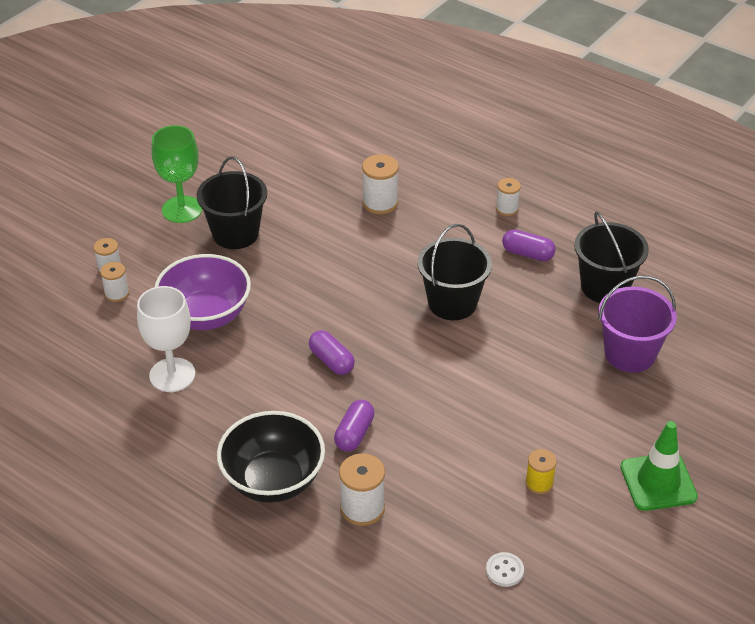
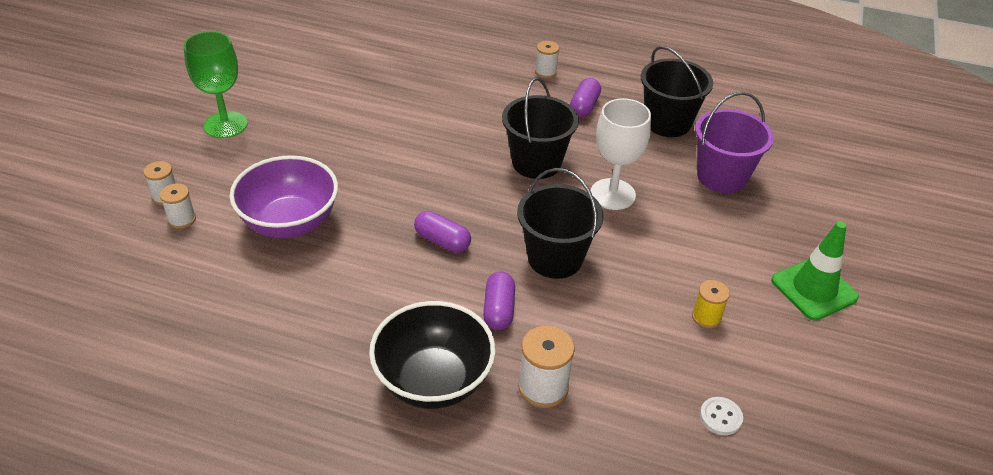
camera: 20 degrees left, 0 degrees up
white goblet [137,286,195,392] -> white goblet moved to [591,98,651,210]
black bucket [196,156,267,249] -> black bucket moved to [517,168,604,279]
white spool [362,154,399,214] -> none
purple capsule [502,229,556,261] -> purple capsule turned 75 degrees counterclockwise [570,78,601,118]

